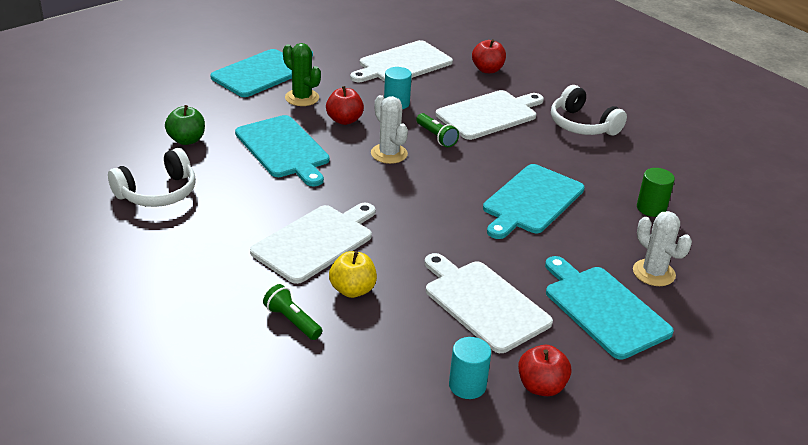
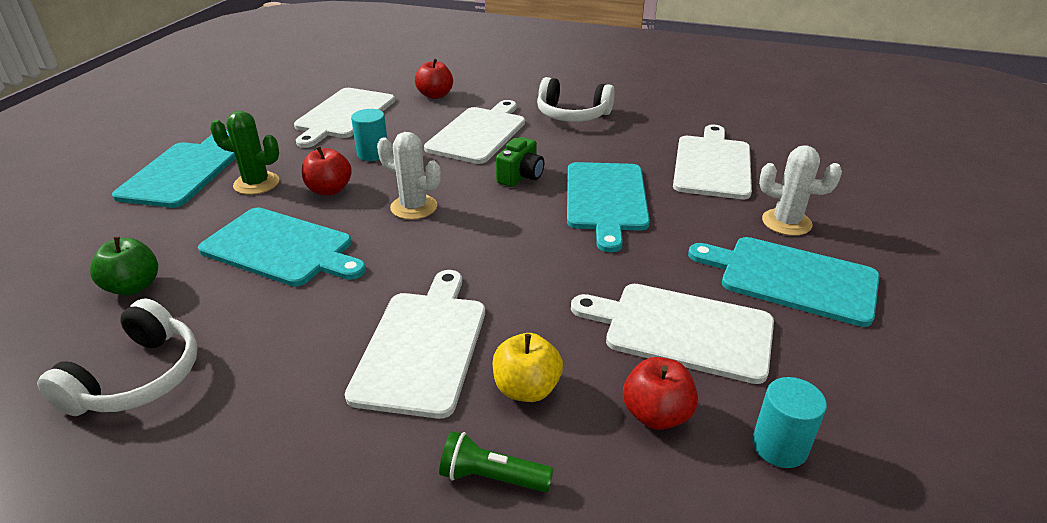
camera: 30 degrees left, 0 degrees up
green flashlight [416,113,459,147] -> none
red apple [518,345,571,396] -> red apple moved to [623,357,698,430]
green cylinder [637,168,675,217] -> white cutting board [673,125,752,199]
none -> green camera [496,137,544,187]

